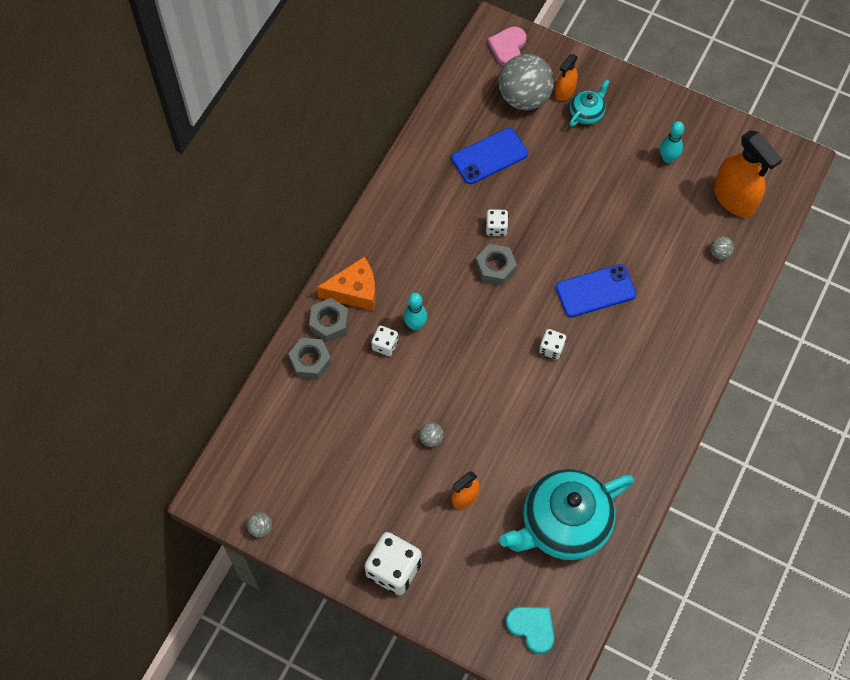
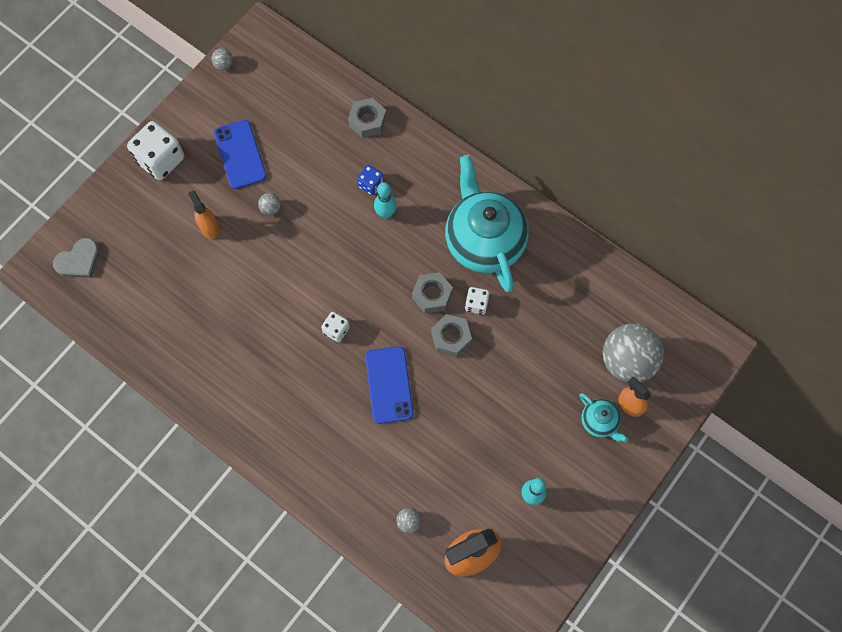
camera: 100 degrees right, 5 degrees up
grey nut [309,298,349,342] -> grey nut moved to [431,314,472,357]
orange cheese [317,257,375,311] -> none
white dice [371,325,398,356] -> blue dice [357,165,384,195]
blue phone [452,128,528,184] -> blue phone moved to [214,120,267,189]
pink heart [487,27,526,66] -> none
turquoise teapot [499,469,634,560] -> turquoise teapot moved to [445,155,529,292]
turquoise heart [506,607,554,654] -> grey heart [53,238,99,278]

